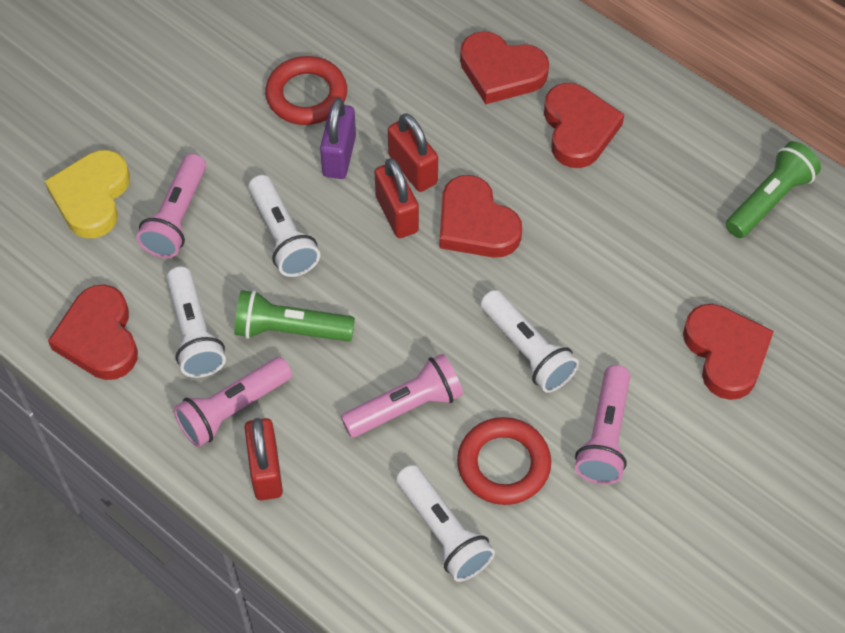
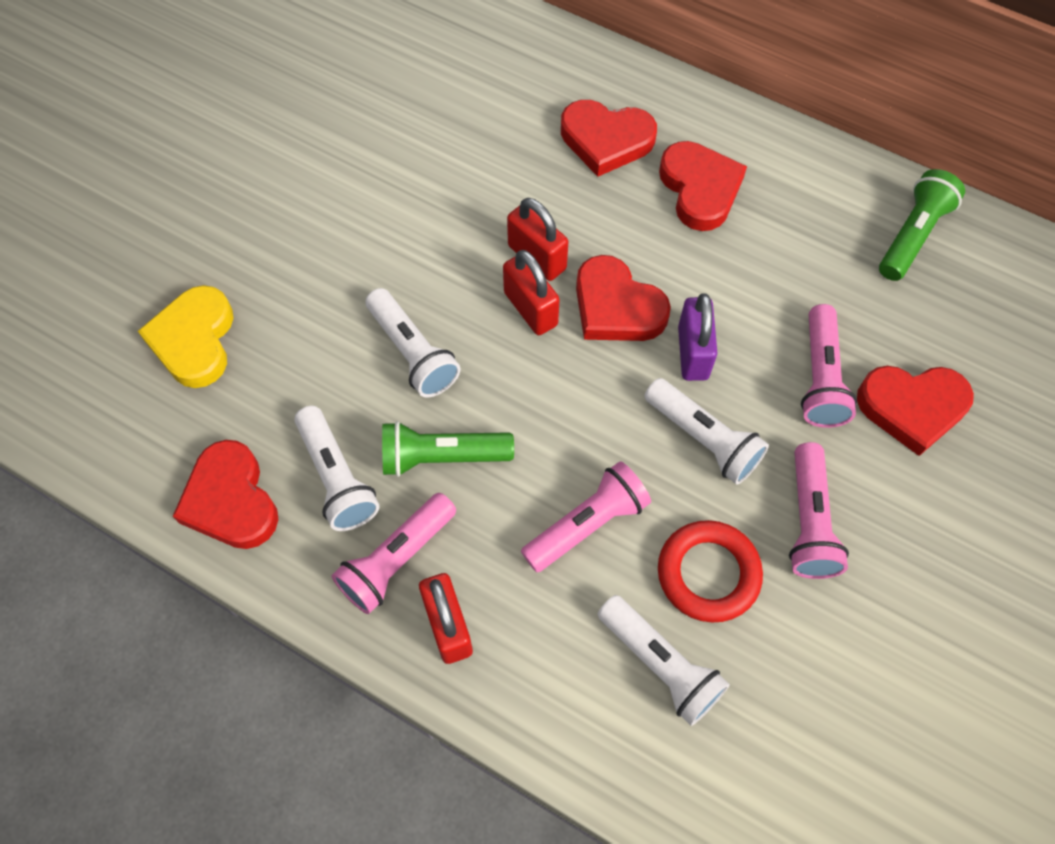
camera: 10 degrees left, 5 degrees up
pink flashlight [137,154,206,258] -> pink flashlight moved to [801,304,857,428]
red ring [265,56,347,125] -> none
purple padlock [320,98,356,179] -> purple padlock moved to [678,293,717,381]
red heart [683,304,774,400] -> red heart turned 120 degrees clockwise [857,366,974,456]

